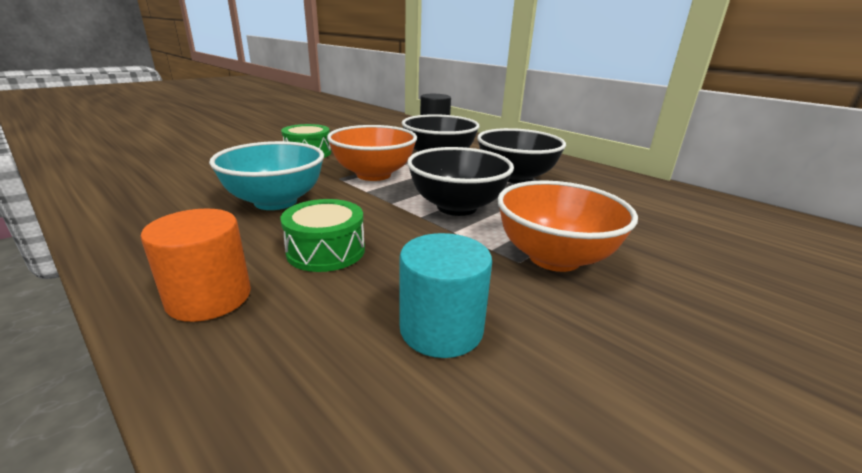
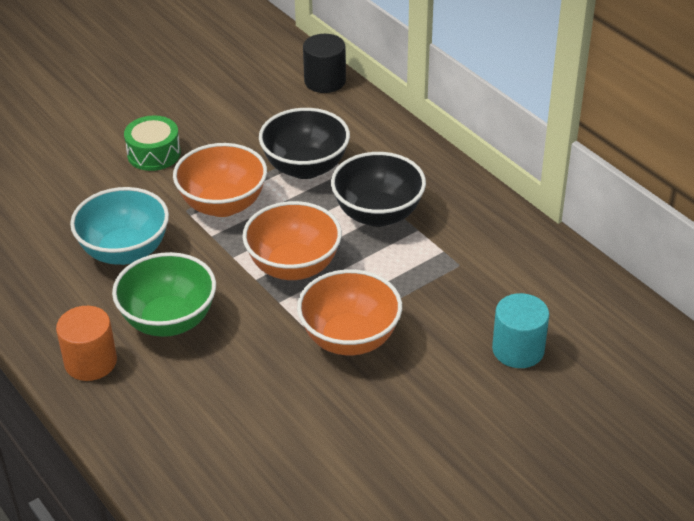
camera: 10 degrees right, 15 degrees up
green drum [281,199,365,272] -> green bowl [112,252,216,337]
turquoise cylinder [400,233,492,358] -> turquoise cylinder moved to [492,293,550,368]
black bowl [407,147,514,216] -> orange bowl [242,201,342,280]

